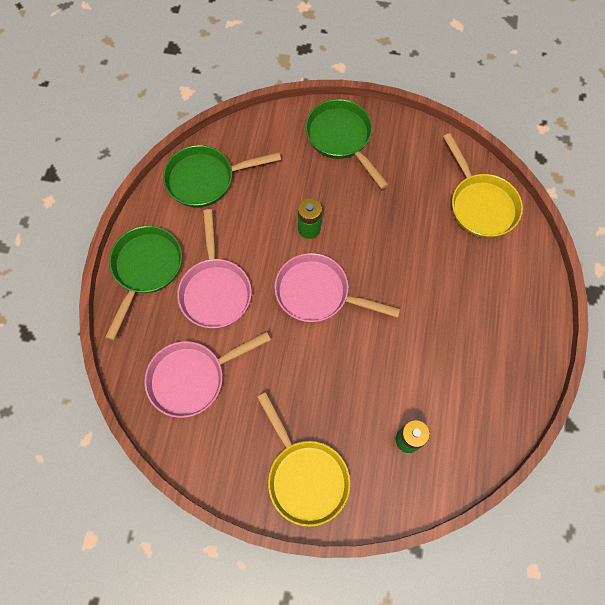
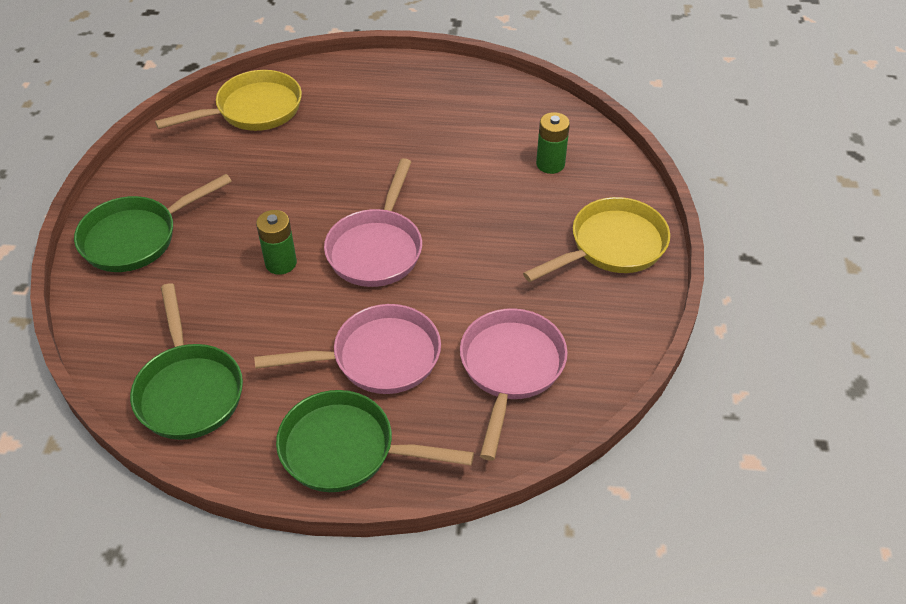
camera: 95 degrees left, 20 degrees down
pink pan [144,331,271,418] -> pink pan turned 135 degrees counterclockwise [460,308,568,461]

